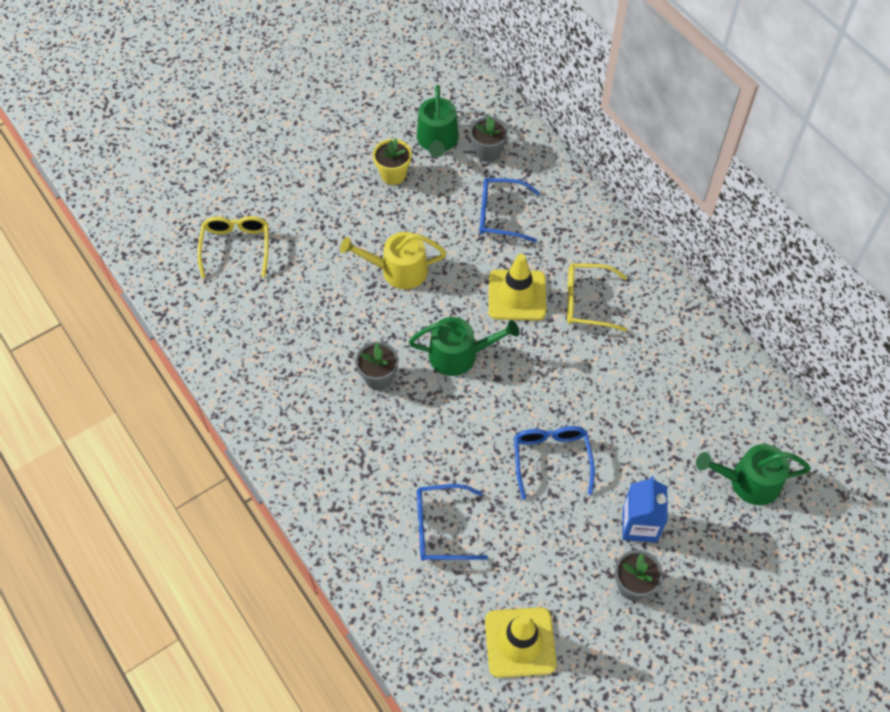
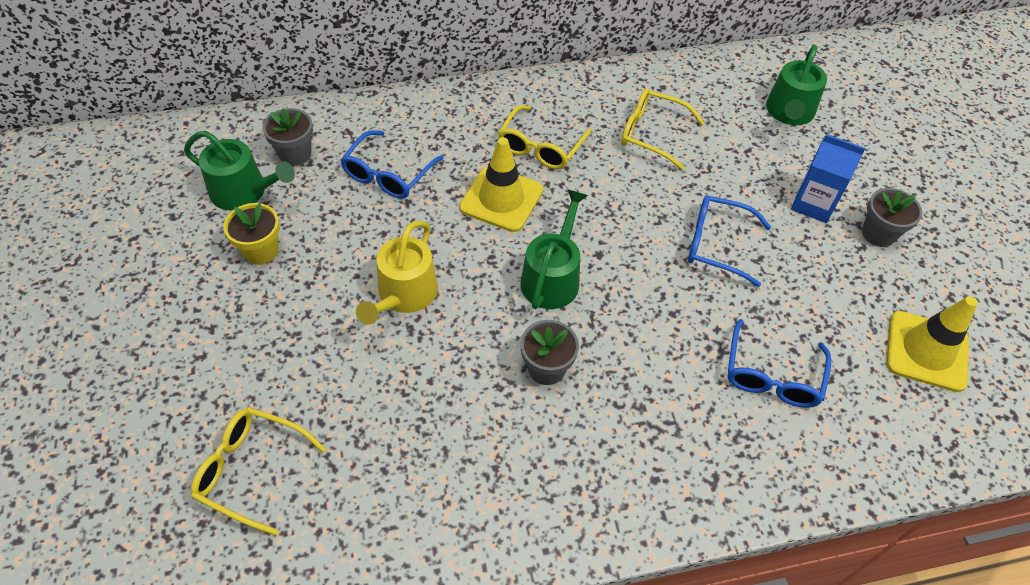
camera: 70 degrees left, 5 degrees down
none -> yellow glasses [621,89,704,170]

